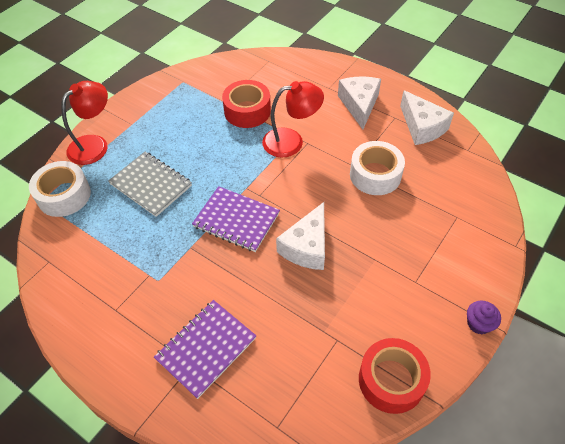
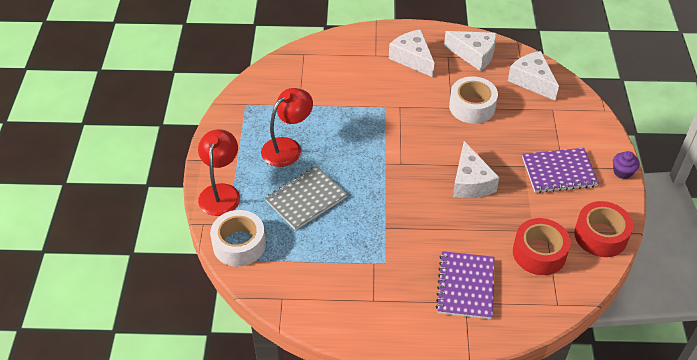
camera: 35 degrees left, 5 degrees down
grey notebook [108,152,192,217] -> grey notebook turned 45 degrees counterclockwise [265,166,347,230]
purple notebook [192,186,280,252] -> purple notebook moved to [522,148,599,193]
red tape [222,80,271,128] -> red tape moved to [513,218,571,275]
red lamp [262,81,324,158] -> red lamp moved to [261,88,313,167]
none -> white cheese [508,51,559,101]

